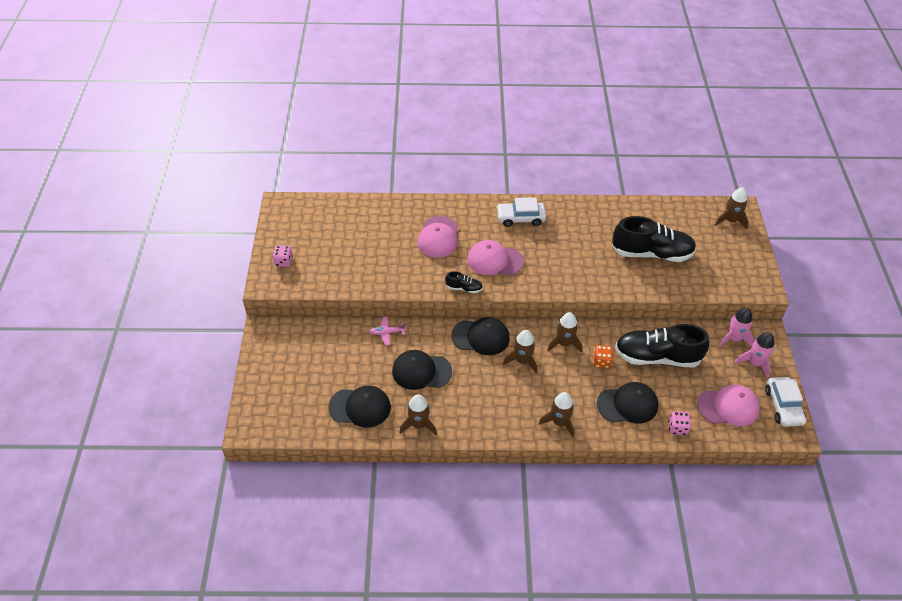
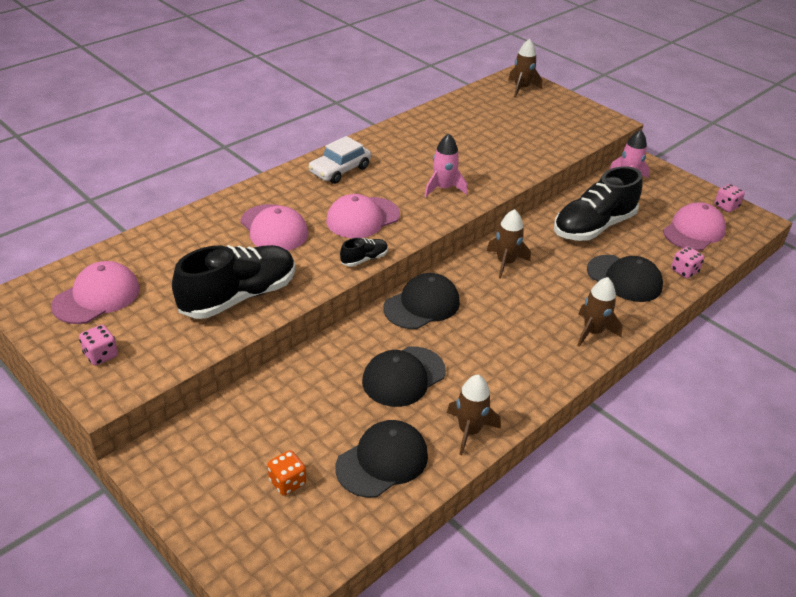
camera: 45 degrees left, 10 degrees down
pink plane [369,316,406,346] -> none
brown rocket [503,330,537,374] -> none
orange dice [593,345,613,368] -> orange dice moved to [268,450,306,496]
black cap [597,382,658,424] -> black cap turned 90 degrees clockwise [587,255,663,302]
black shoe [612,216,696,262] -> black shoe moved to [172,245,295,319]
pink rocket [735,332,775,378] -> pink rocket moved to [424,134,467,197]
white car [765,377,806,427] -> pink dice [714,184,745,212]
none -> pink cap [51,261,140,324]

